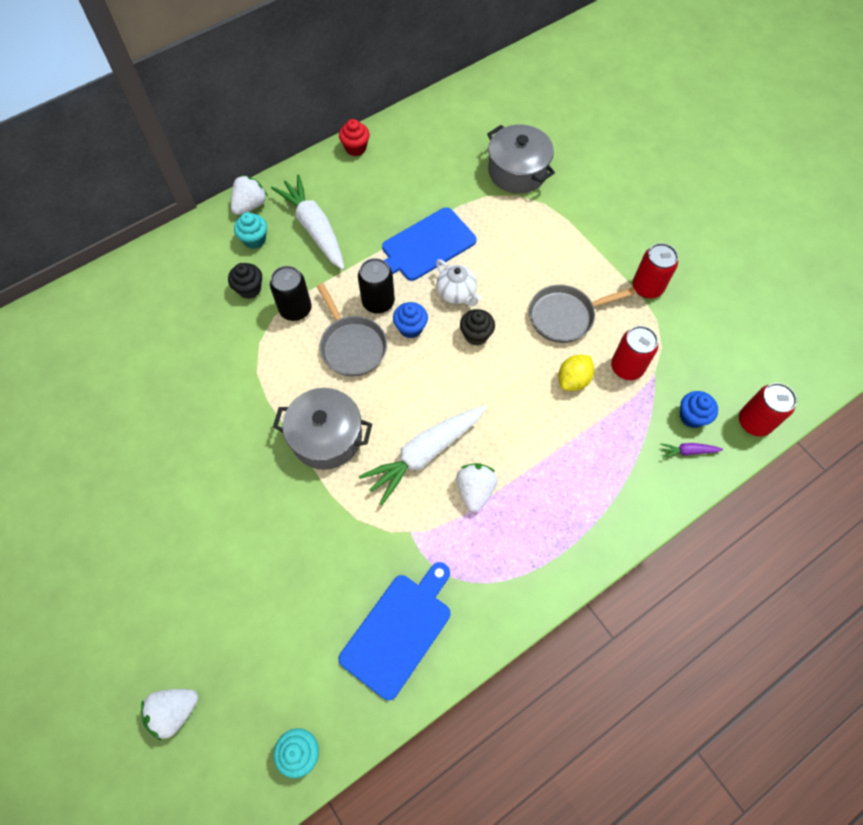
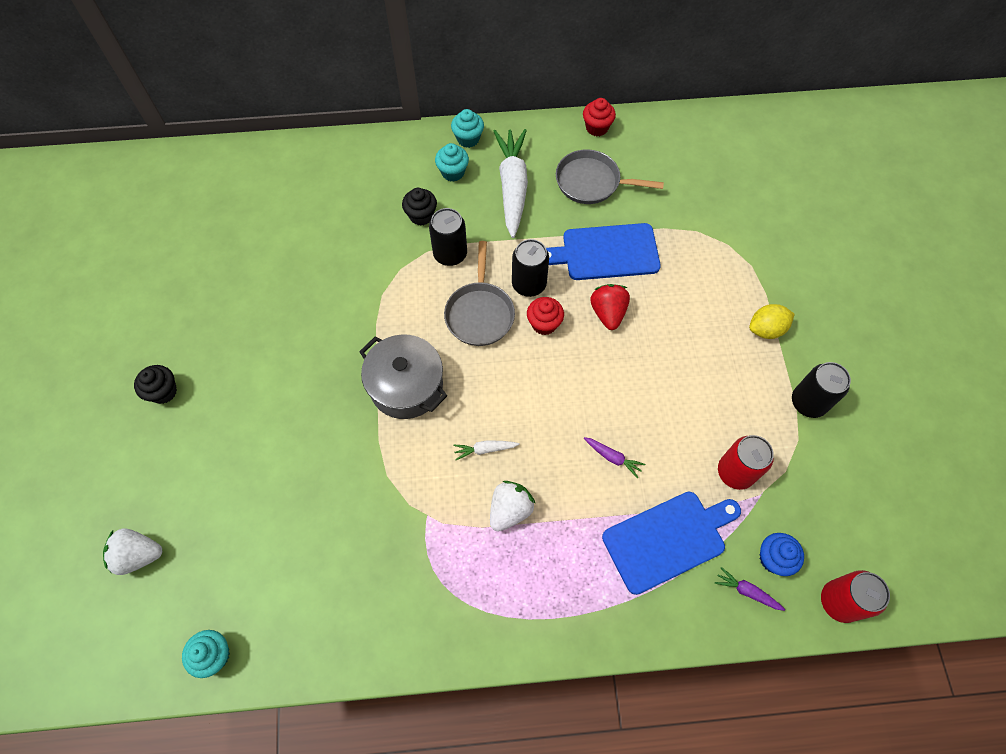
camera: 30 degrees right, 0 degrees up
white strawberry [231,175,268,215] -> turquoise cupcake [451,109,484,148]
blue cutting board [339,562,451,700] -> blue cutting board moved to [602,492,741,595]
white carrot [359,405,487,505] -> white carrot [453,440,520,460], size x0.42
blue cupcake [393,302,428,338] -> red cupcake [527,297,564,335]
white teapot [436,259,481,306] -> red strawberry [590,284,630,330]
black cupcake [460,309,495,345] -> black cupcake moved to [134,365,177,404]
grey pot [487,125,555,194] -> none
grey pan [529,285,635,343] -> grey pan moved to [556,149,664,204]
yellow lemon [558,355,594,391] -> yellow lemon moved to [749,304,794,339]
red can [632,243,678,299] -> black can [792,362,851,418]
none -> purple carrot [584,437,645,478]

